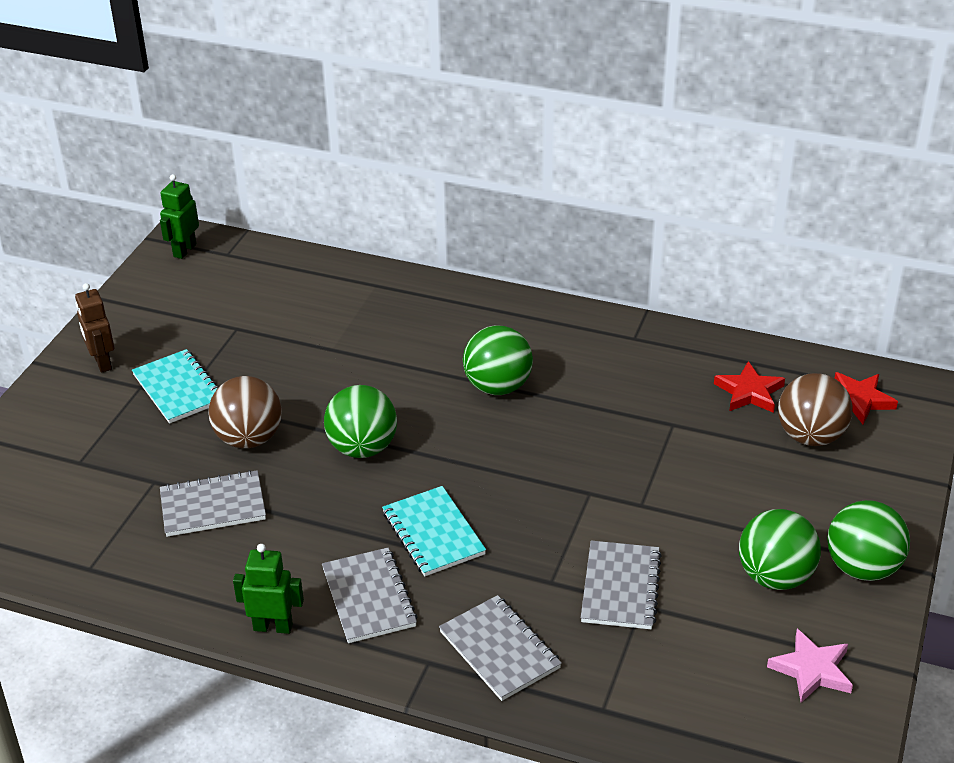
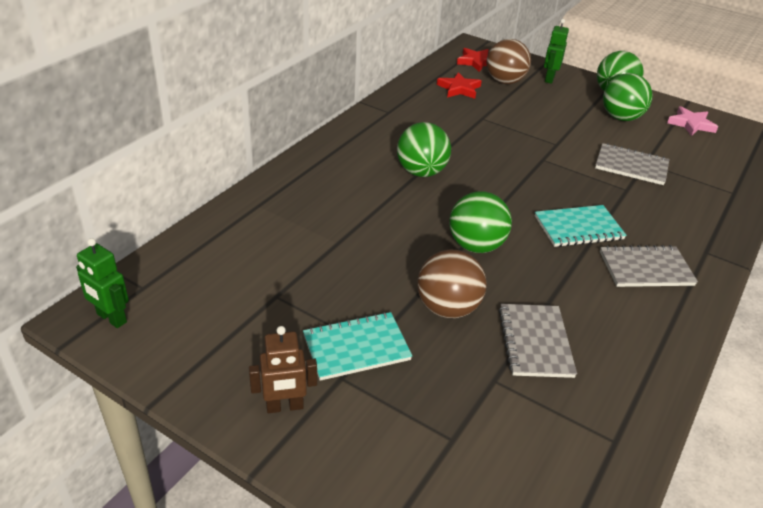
camera: 80 degrees left, 0 degrees up
green robot [233,544,304,634] -> green robot moved to [544,19,569,84]
grey notebook [439,595,562,701] -> none

